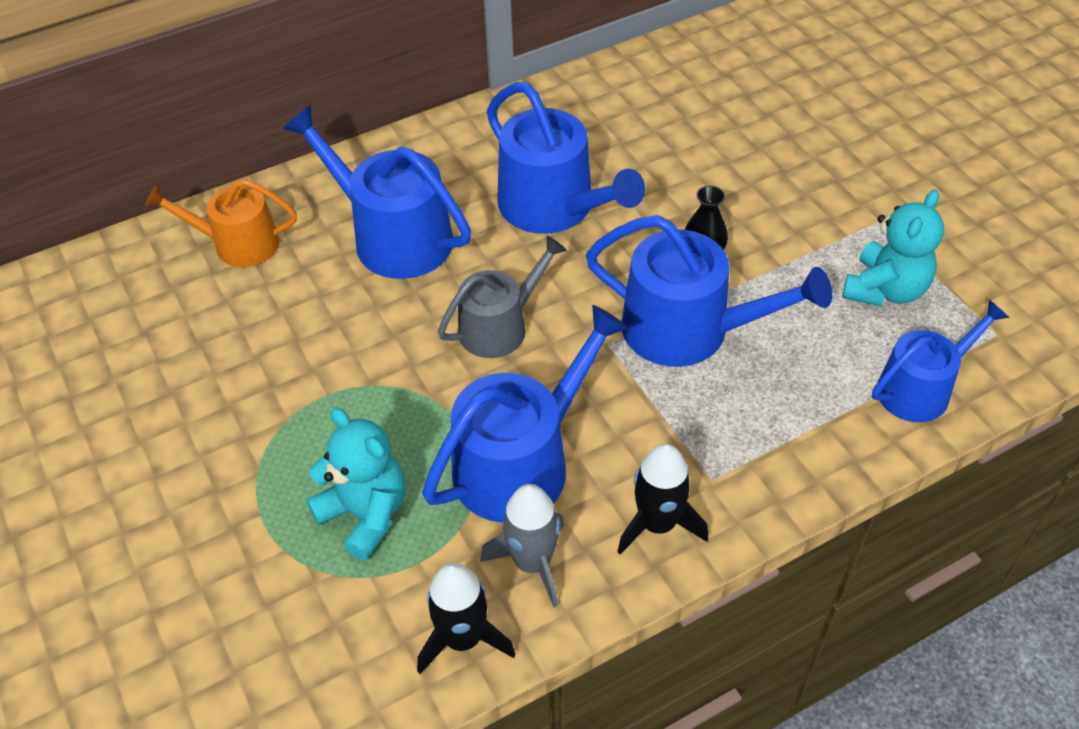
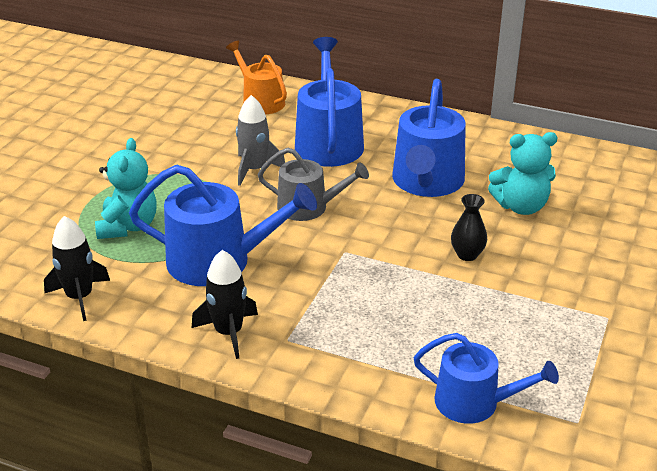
camera: 50 degrees right, 15 degrees down
grey rocket [480,484,564,607] -> grey rocket moved to [236,95,285,186]
blue watering can [586,215,832,367] -> none
turquoise teddy bear [842,189,944,306] -> turquoise teddy bear moved to [488,132,558,215]

